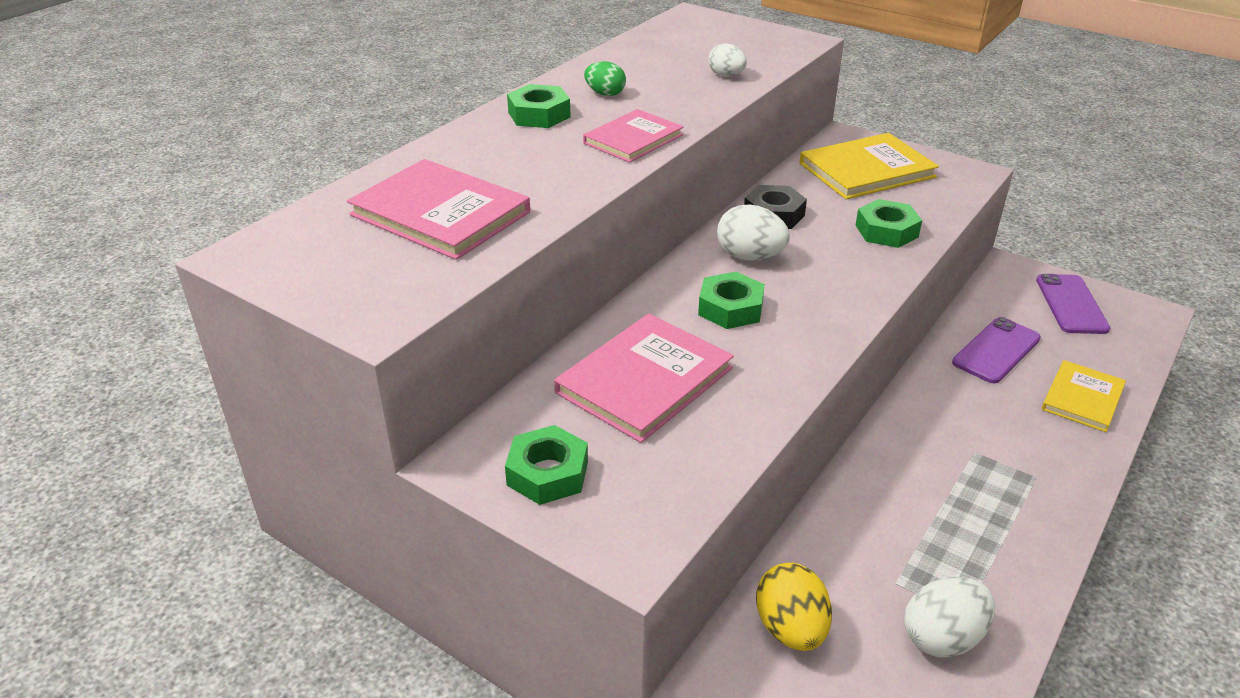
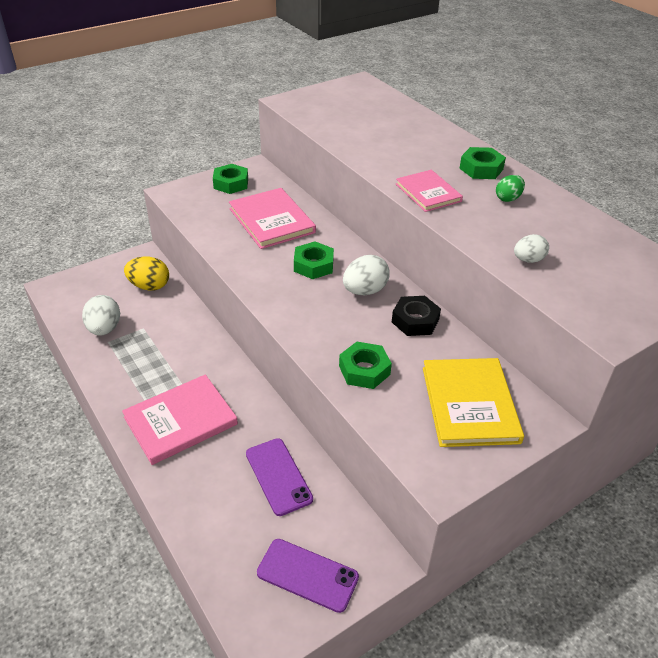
camera: 110 degrees right, 5 degrees up
pink book [347,159,530,260] -> pink book moved to [122,374,238,465]
yellow book [1042,360,1126,432] -> none

